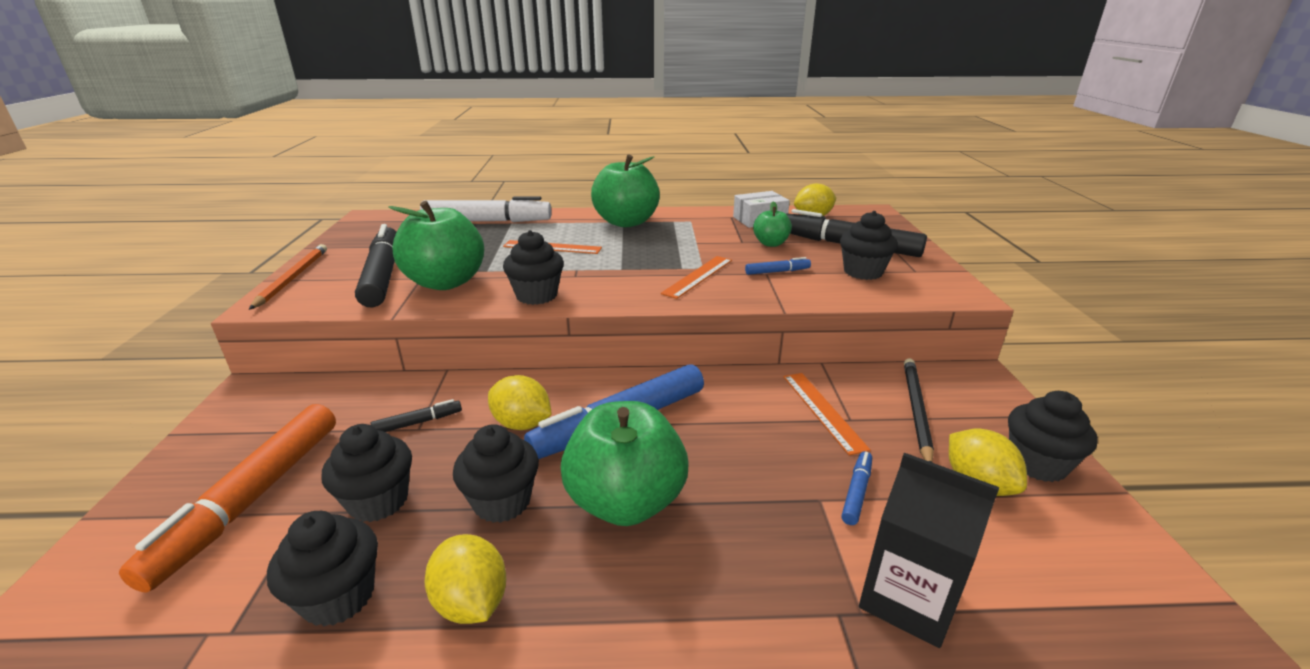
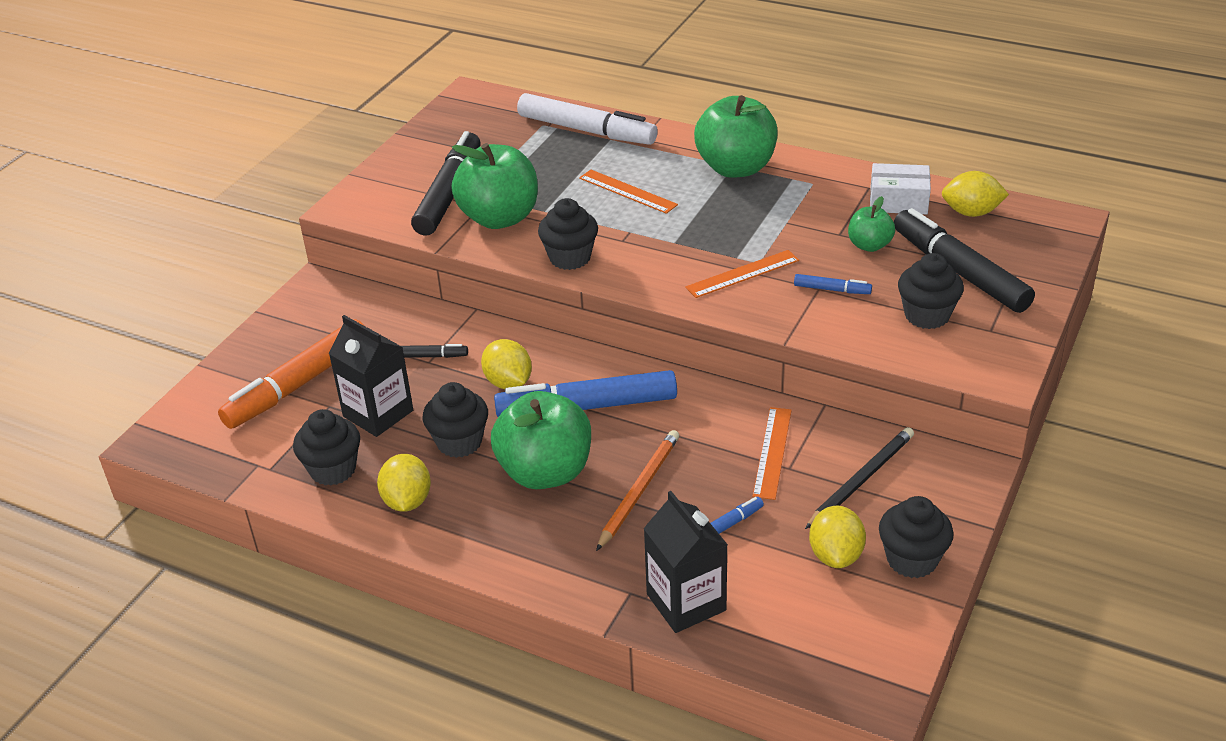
camera: 30 degrees right, 10 degrees up
orange pencil [249,244,327,310] -> orange pencil moved to [596,430,679,551]
black cupcake [322,424,412,522] -> black carton [329,315,413,437]

